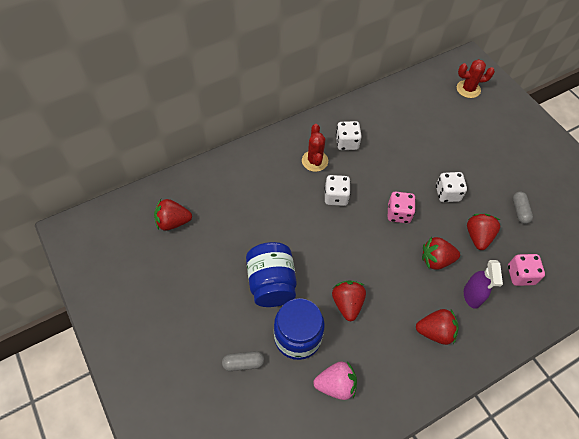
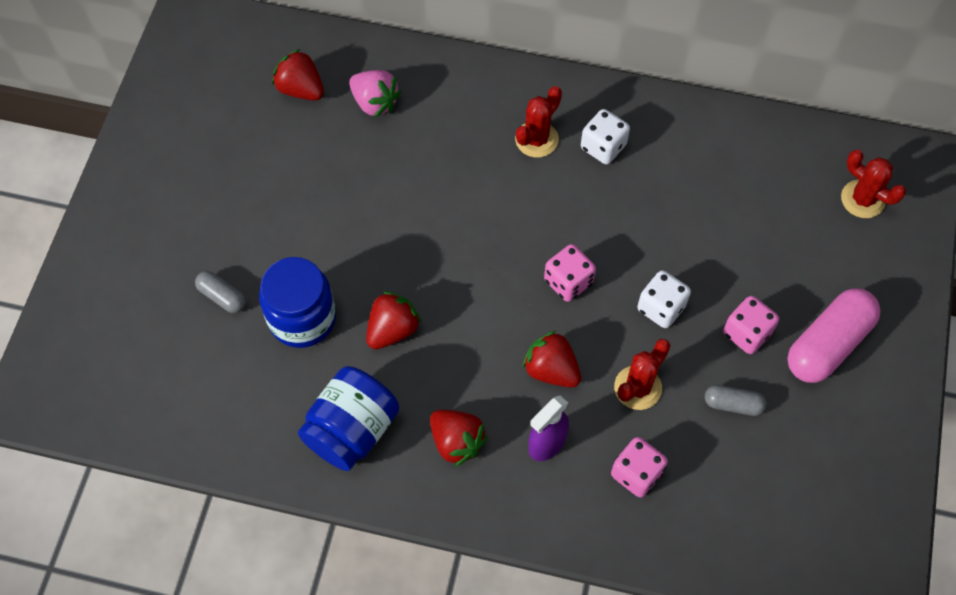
camera: 45 degrees right, 5 degrees up
blue jar [246,242,297,307] -> blue jar moved to [298,366,399,471]
pink strawberry [313,361,357,400] -> pink strawberry moved to [349,70,401,118]
white dice [325,175,351,206] -> none
red strawberry [467,214,500,250] -> red cactus [614,339,671,410]
grey capsule [513,191,533,224] -> grey capsule turned 60 degrees clockwise [705,385,767,416]
none -> pink dice [723,296,779,354]
none -> pink capsule [787,288,881,383]

